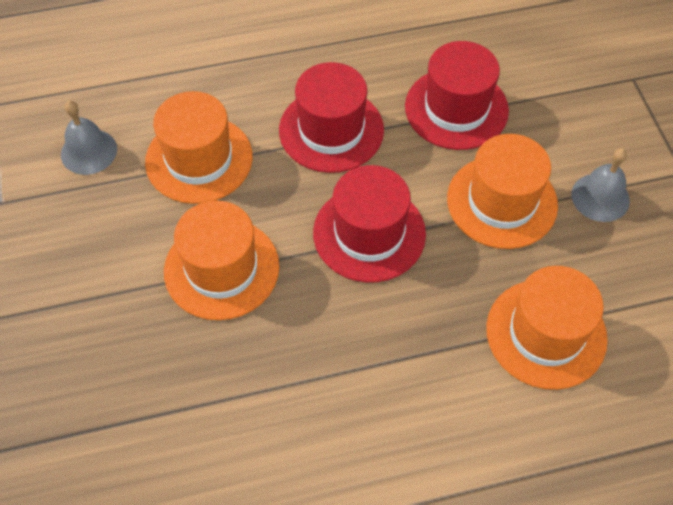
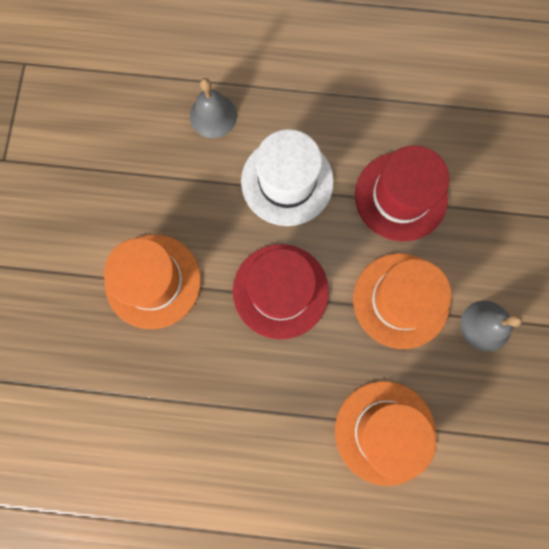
camera: 20 degrees right, 20 degrees up
grey bell [61,101,117,175] -> grey bell moved to [190,78,237,138]
orange hat [145,91,253,204] -> none
red hat [279,62,384,173] -> white hat [241,129,334,226]

